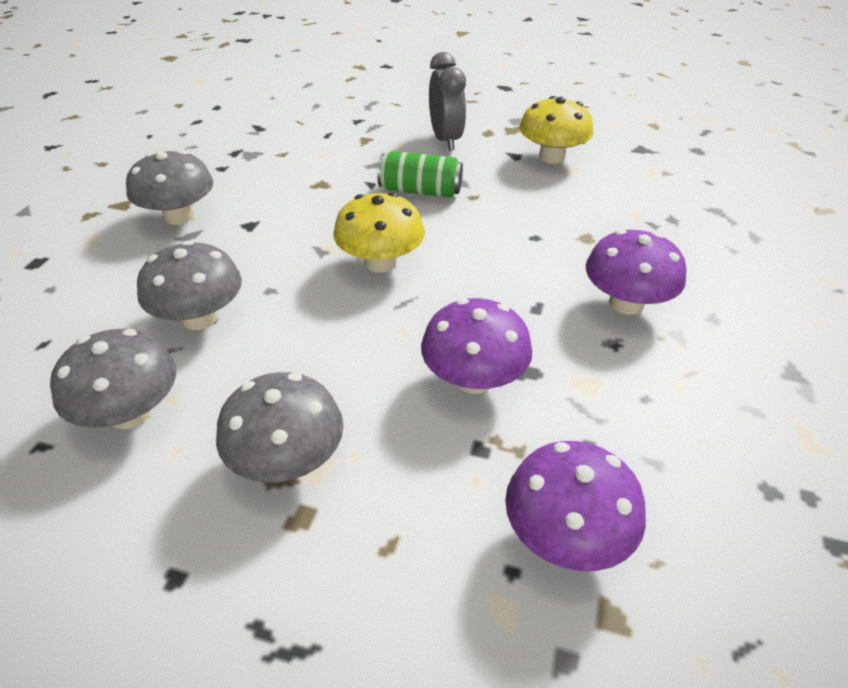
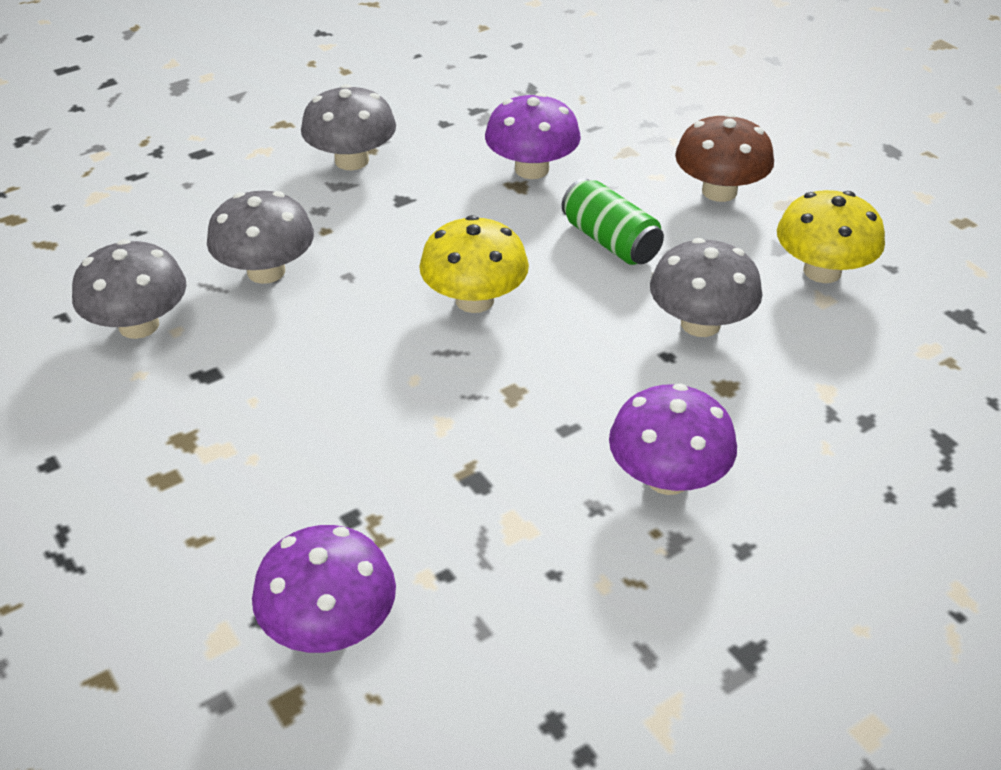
camera: 40 degrees right, 0 degrees up
grey mushroom [216,372,343,483] -> grey mushroom moved to [650,238,762,337]
purple mushroom [421,298,533,394] -> purple mushroom moved to [485,93,581,179]
grey clock [429,52,466,151] -> brown mushroom [675,113,774,202]

